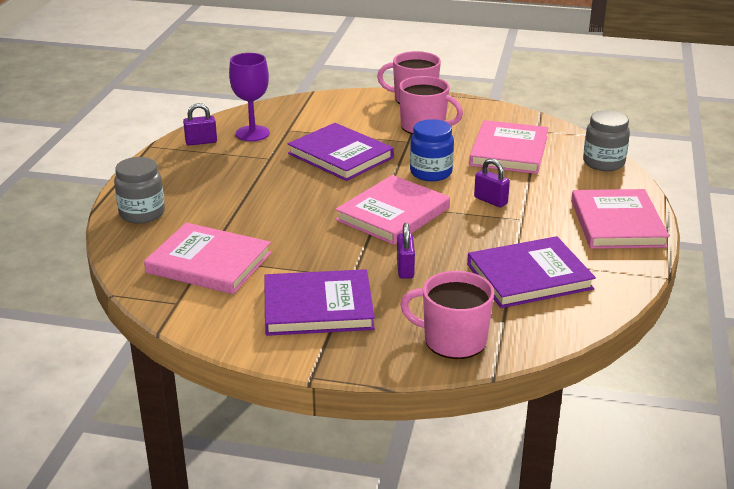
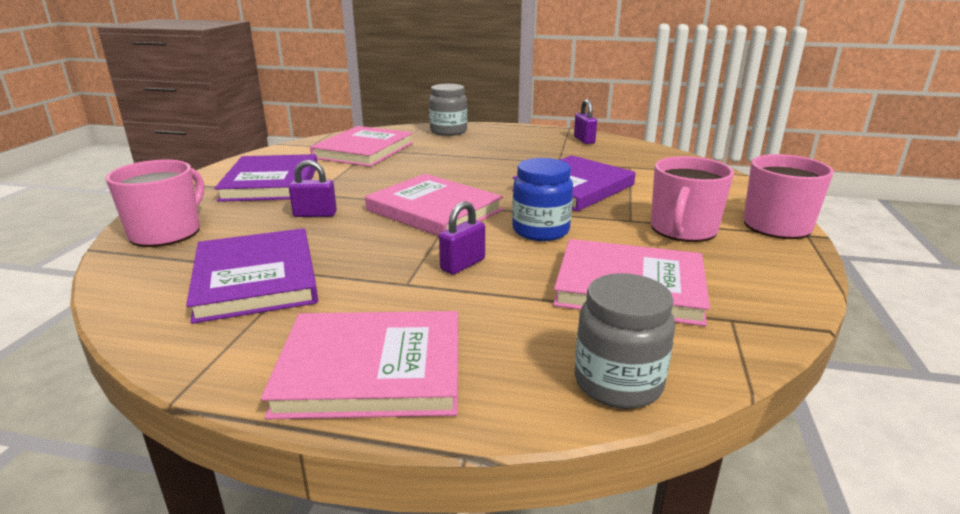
camera: 90 degrees right, 5 degrees down
purple goblet [229,53,270,141] -> none

